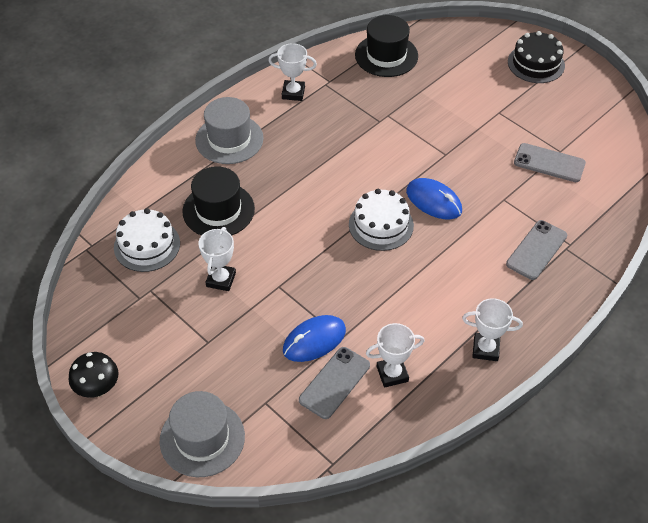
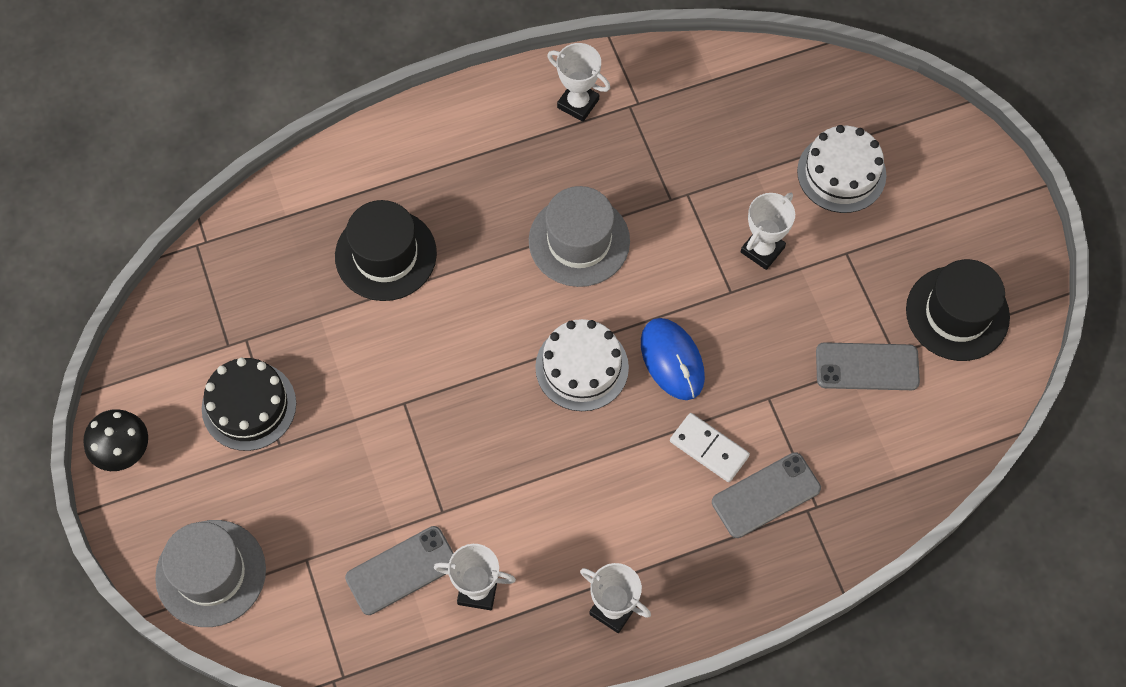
camera: 25 degrees right, 15 degrees up
white cake [114,208,180,272] -> white cake moved to [797,125,886,213]
grey hat [195,97,264,164] -> grey hat moved to [529,186,630,287]
white trophy [199,227,236,291] -> white trophy moved to [741,193,795,270]
blue mouse [283,315,346,362] -> none
black hat [355,15,418,77] -> black hat moved to [906,259,1010,361]
black cake [508,31,565,83] -> black cake moved to [202,358,296,451]
grey phone [514,143,586,182] -> grey phone turned 45 degrees counterclockwise [816,342,920,390]
none -> white domino [670,413,750,482]

